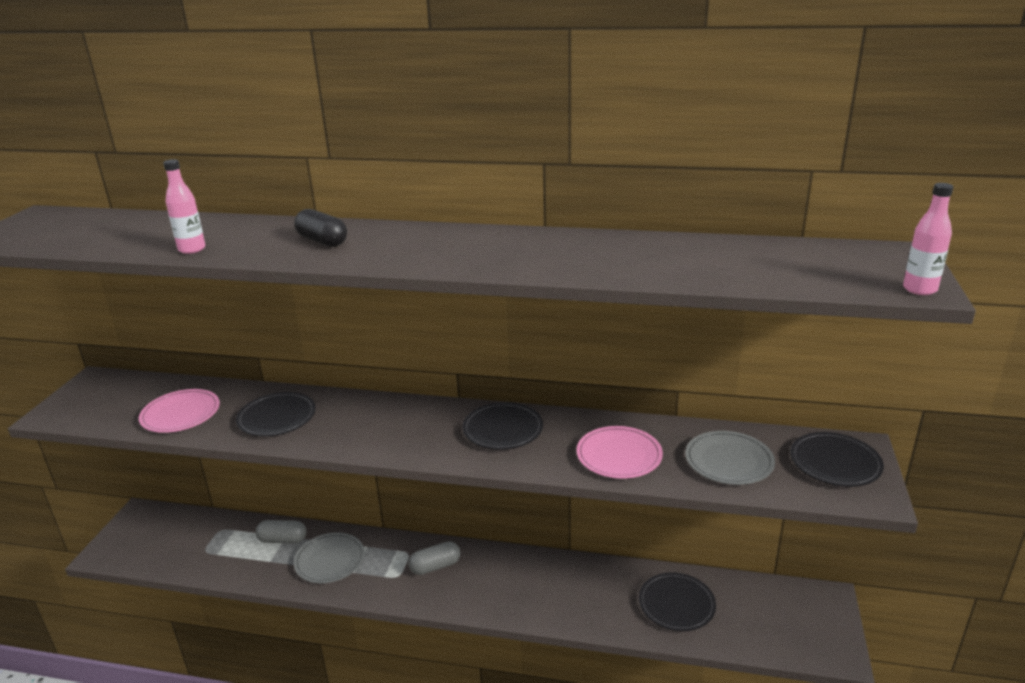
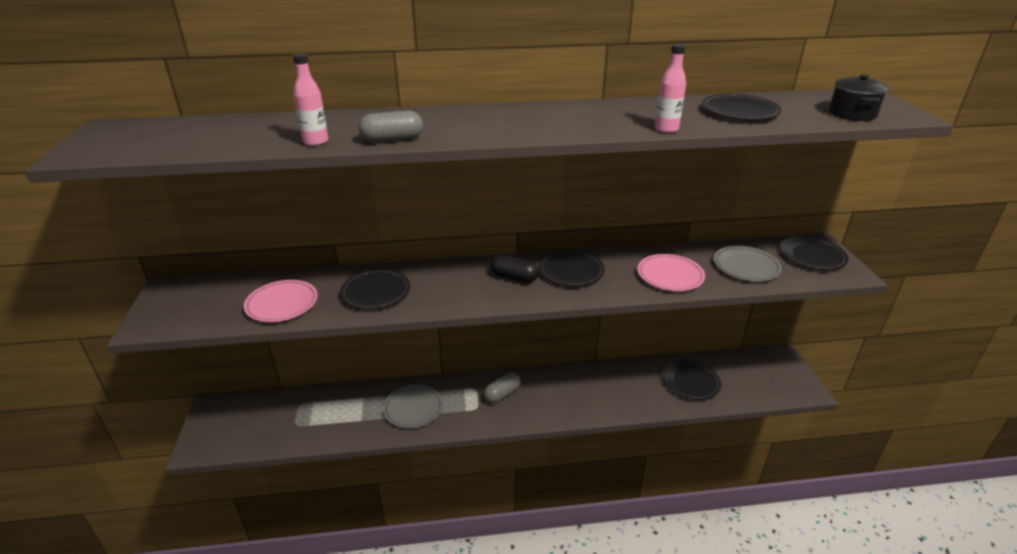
camera: 20 degrees left, 5 degrees up
grey capsule [255,520,307,544] -> grey capsule moved to [359,110,423,142]
black capsule [294,209,347,247] -> black capsule moved to [491,255,539,283]
pink bottle [903,183,954,295] -> pink bottle moved to [655,44,686,133]
none -> black plate [702,94,781,120]
none -> black pot [829,74,888,121]

